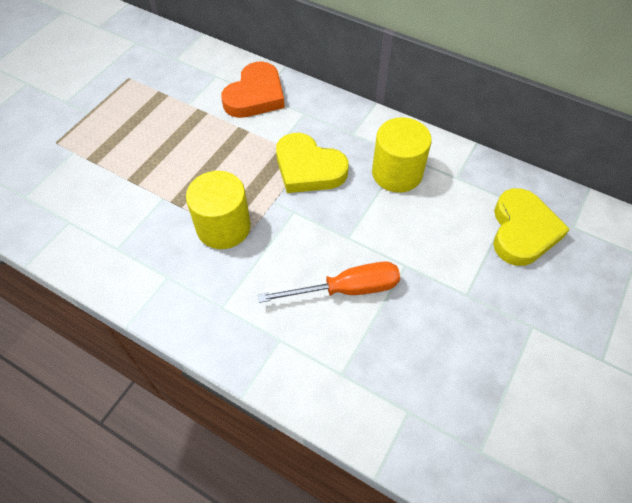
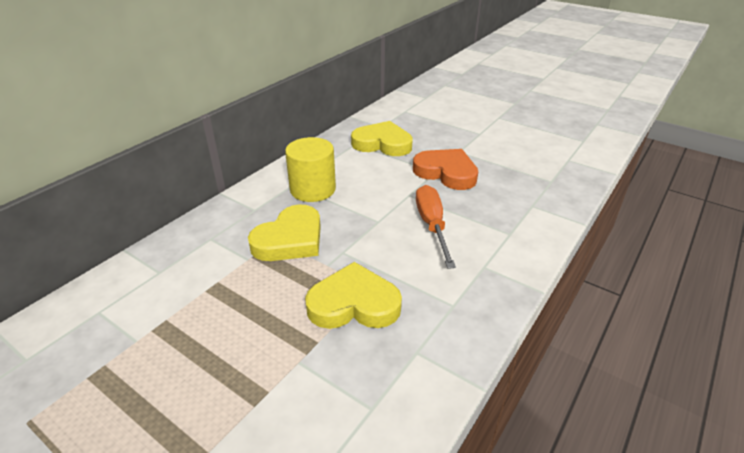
camera: 85 degrees left, 20 degrees down
yellow cylinder [186,171,251,249] -> yellow heart [305,262,402,329]
orange heart [221,62,285,118] -> orange heart moved to [413,149,478,190]

